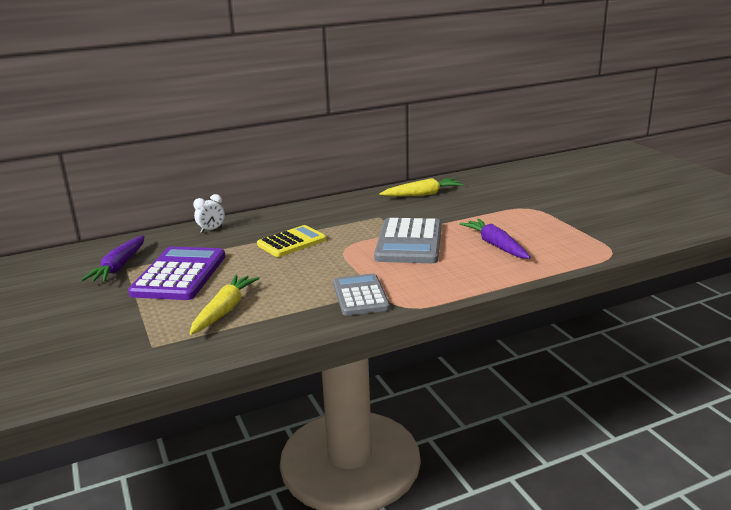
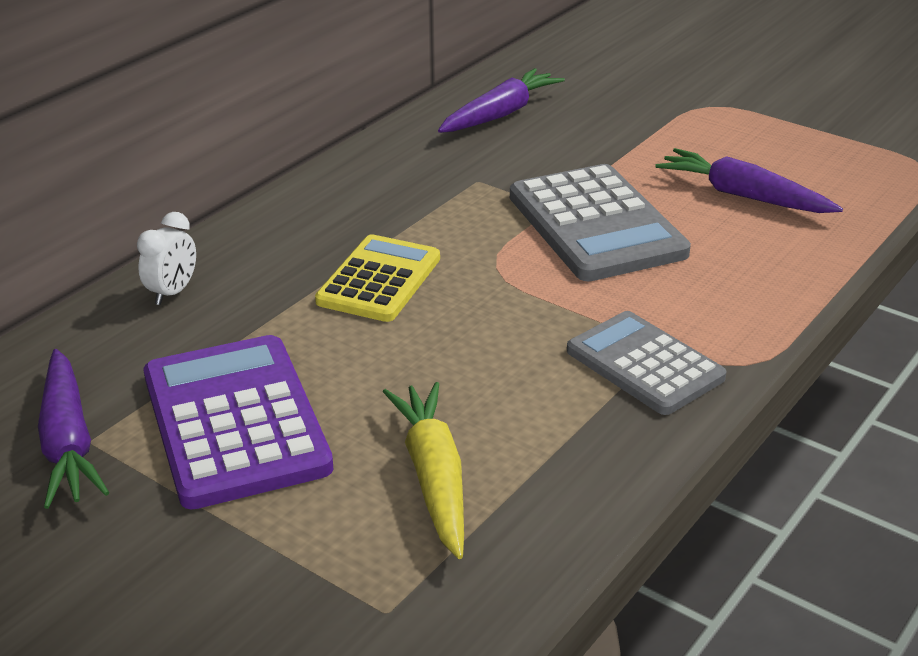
camera: 30 degrees left, 10 degrees up
yellow carrot [380,178,463,197] -> purple carrot [438,68,565,133]

